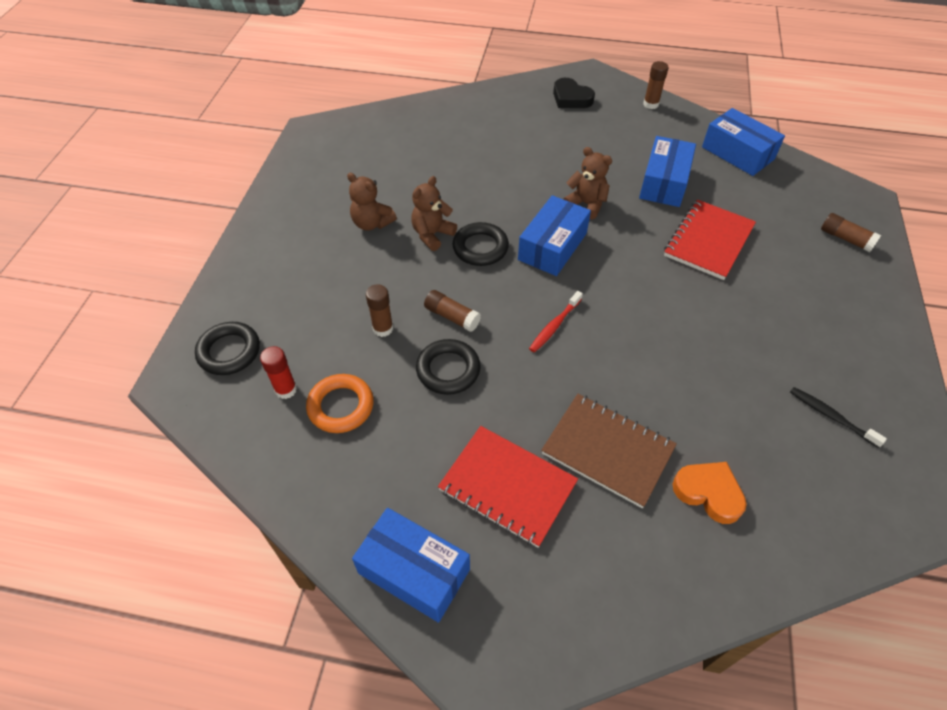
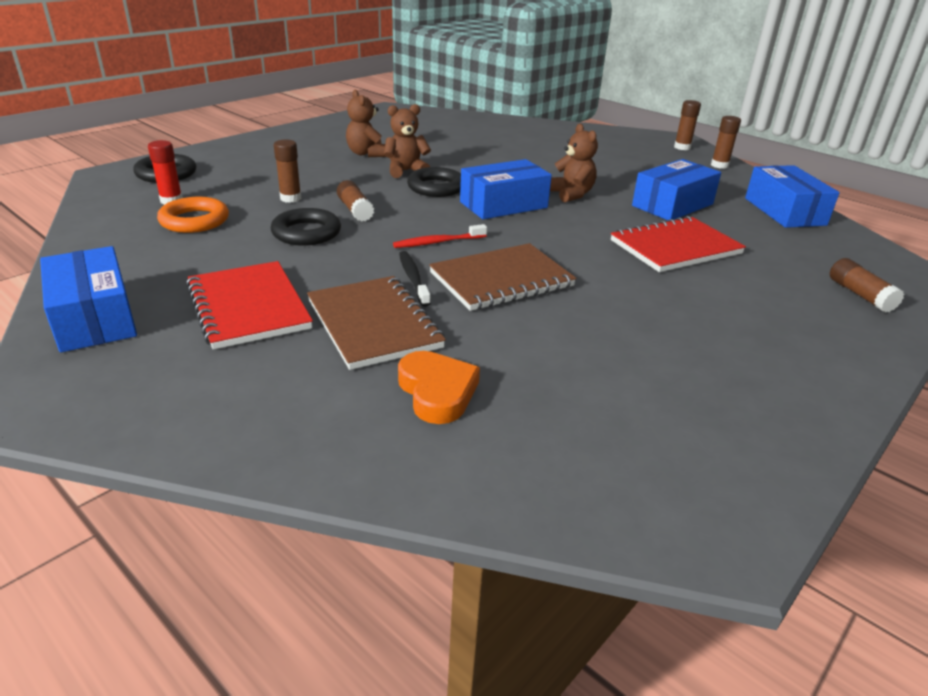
camera: 30 degrees right, 20 degrees down
black heart [553,78,595,108] -> none
black toothbrush [790,387,887,448] -> black toothbrush moved to [399,251,431,307]
none -> brown notebook [429,243,577,311]
none -> brown glue stick [674,100,701,150]

